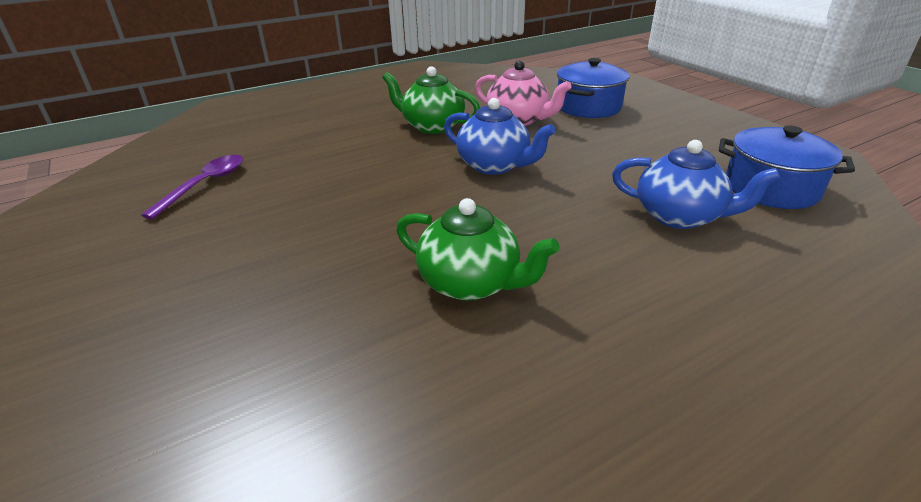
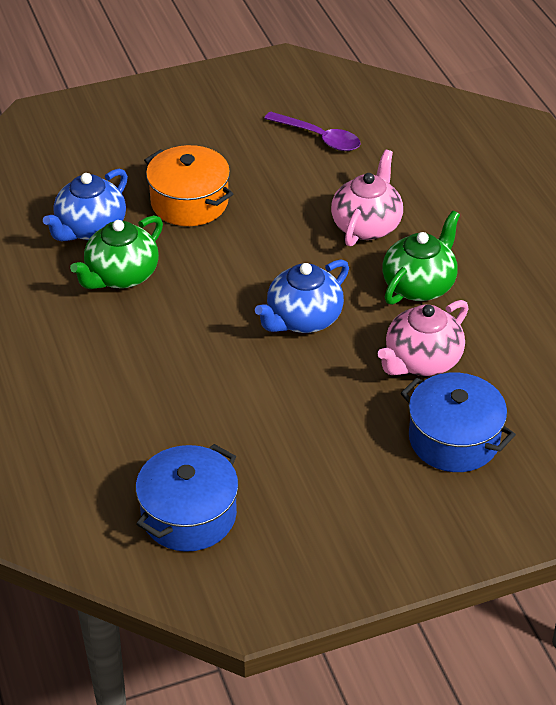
camera: 100 degrees right, 10 degrees up
blue teapot [612,140,780,229] -> blue teapot moved to [43,169,128,242]
none -> orange pot [144,145,233,226]
none -> pink teapot [331,150,403,247]

